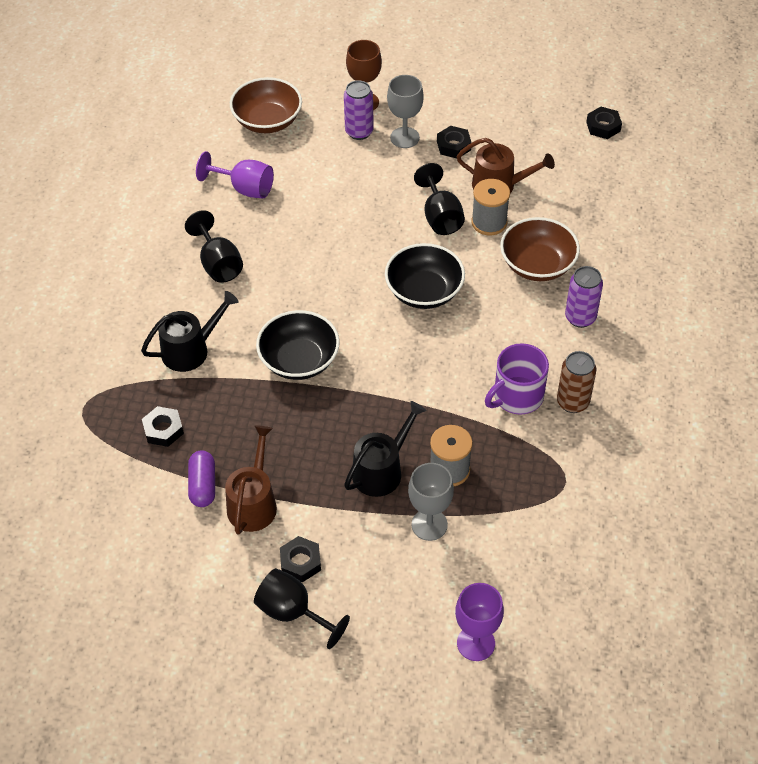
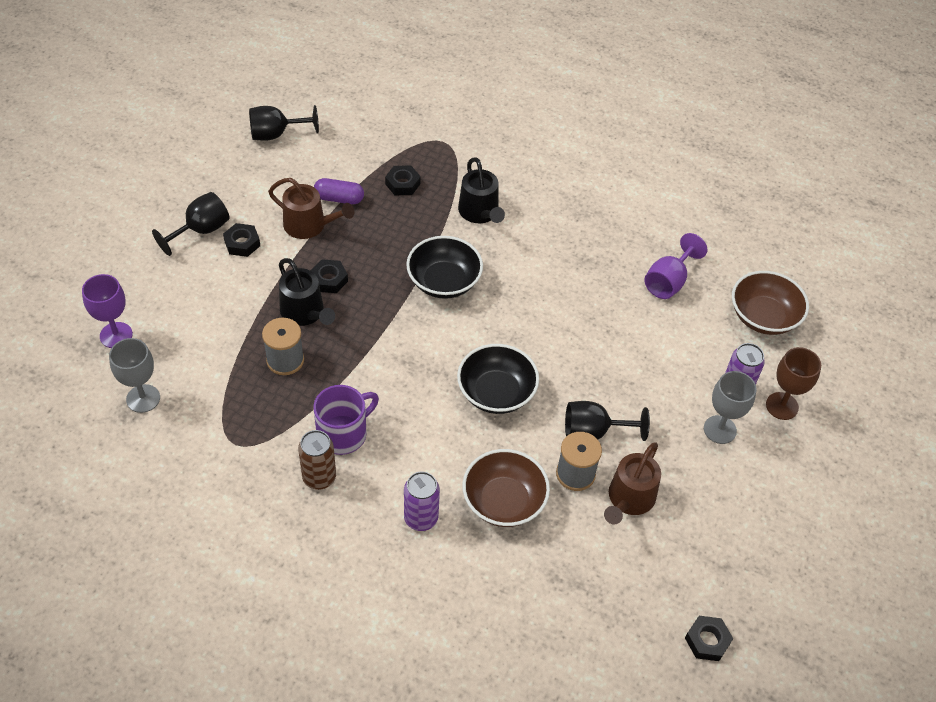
camera: 100 degrees right, 0 degrees up
black goblet [185,210,243,283] -> black goblet moved to [249,105,319,141]
grey goblet [408,463,454,541] -> grey goblet moved to [109,338,160,413]
black nut [437,126,472,158] -> black nut moved to [310,259,348,293]
purple mug [485,343,549,415] -> purple mug turned 75 degrees clockwise [313,385,379,455]

